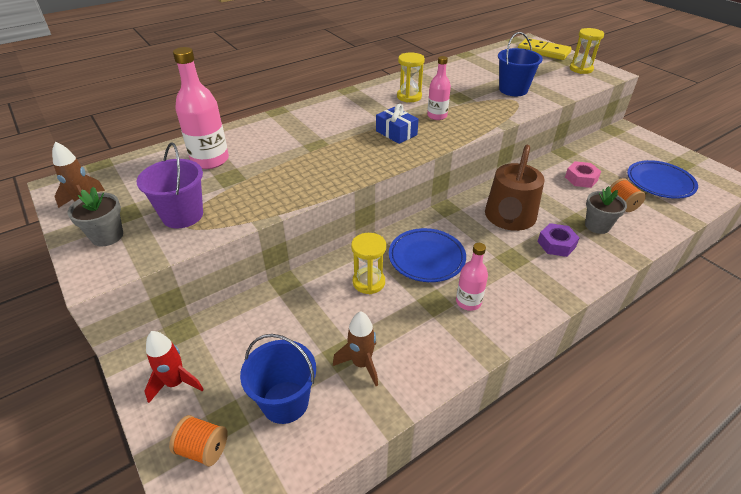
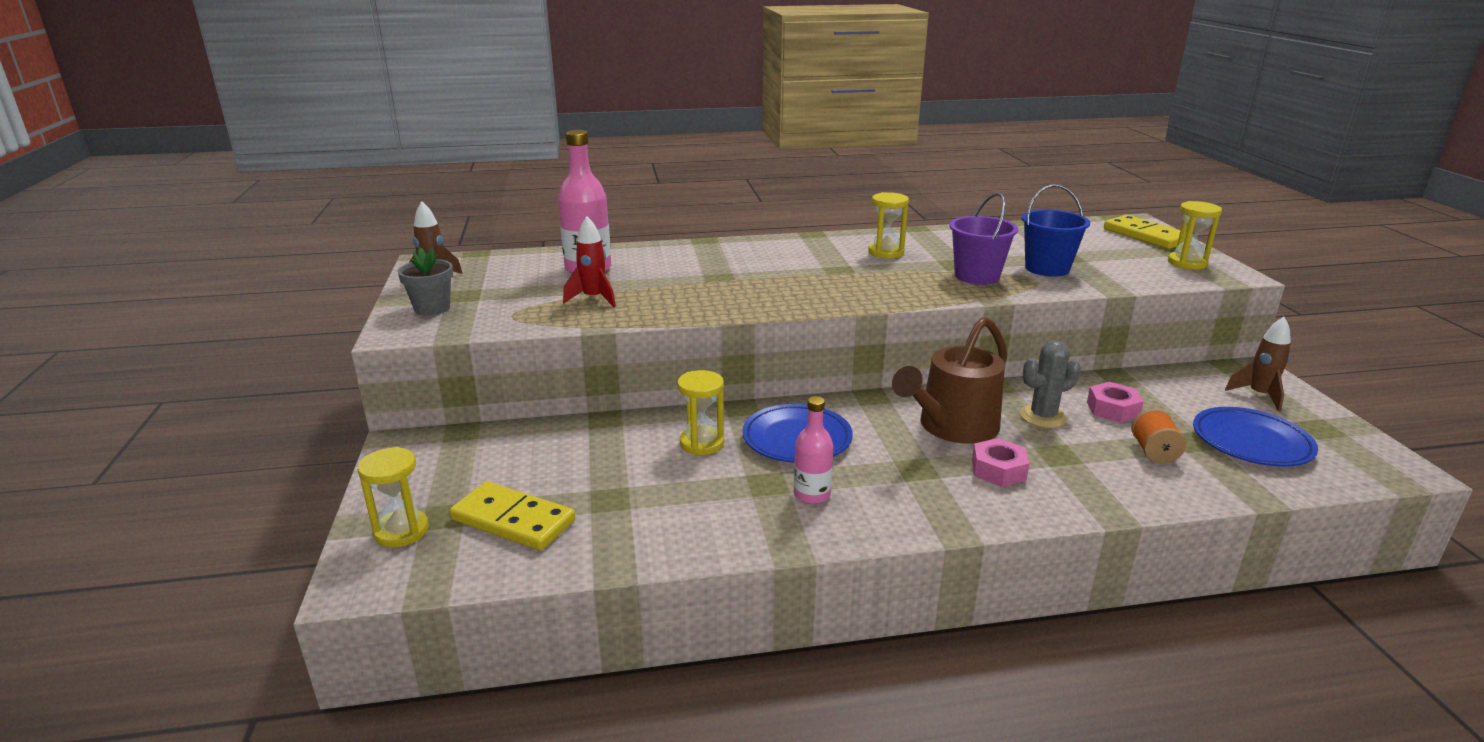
camera: 25 degrees right, 15 degrees down
purple bucket [137,143,203,228] -> purple bucket moved to [949,193,1018,285]
red rocket [145,331,204,403] -> red rocket moved to [563,216,616,307]
orange spool [169,415,228,467] -> yellow hourglass [357,447,429,547]
blue bucket [240,334,316,424] -> yellow domino [450,481,575,551]
brown rocket [333,311,378,386] -> brown rocket moved to [1225,317,1291,412]
blue gift [376,104,419,144] -> none
pink bottle [427,56,451,120] -> none
purple nut [538,223,579,257] -> pink nut [972,438,1030,487]
grey flower pot [585,186,627,234] -> none
none -> grey cactus [1020,341,1081,428]

